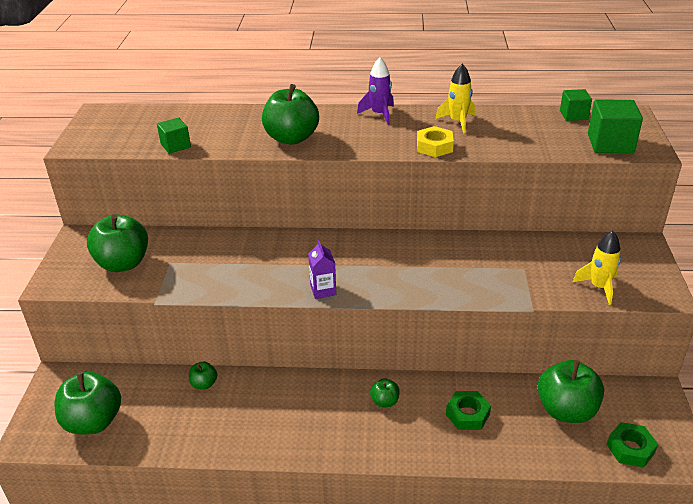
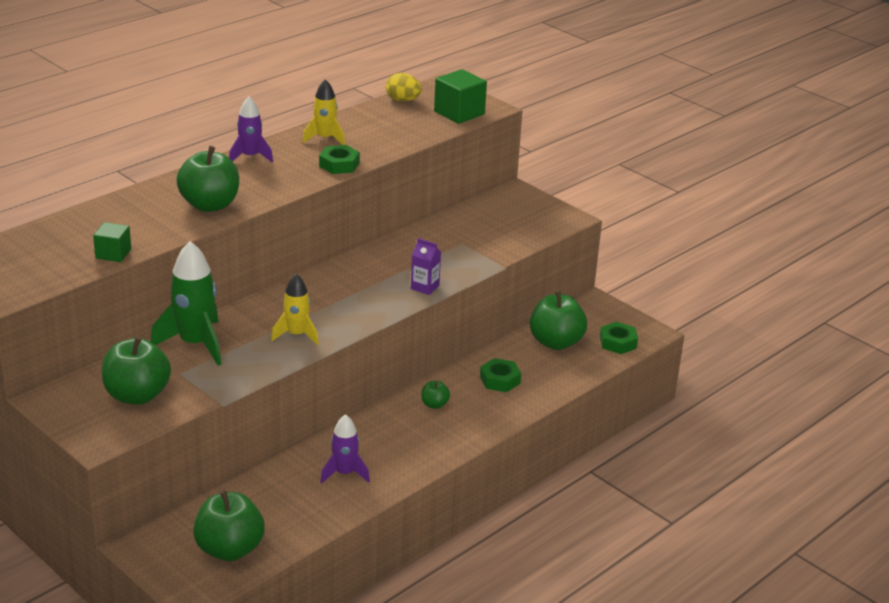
camera: 50 degrees left, 5 degrees down
green apple [189,362,217,390] -> none
purple carton [308,240,336,299] -> purple carton moved to [411,238,441,295]
yellow nut [417,126,454,157] -> green nut [319,145,360,174]
green cube [560,89,592,121] -> yellow egg [386,73,422,102]
yellow rocket [573,231,621,305] -> yellow rocket moved to [271,274,319,345]
none -> green rocket [151,241,221,366]
none -> purple rocket [320,414,370,484]

